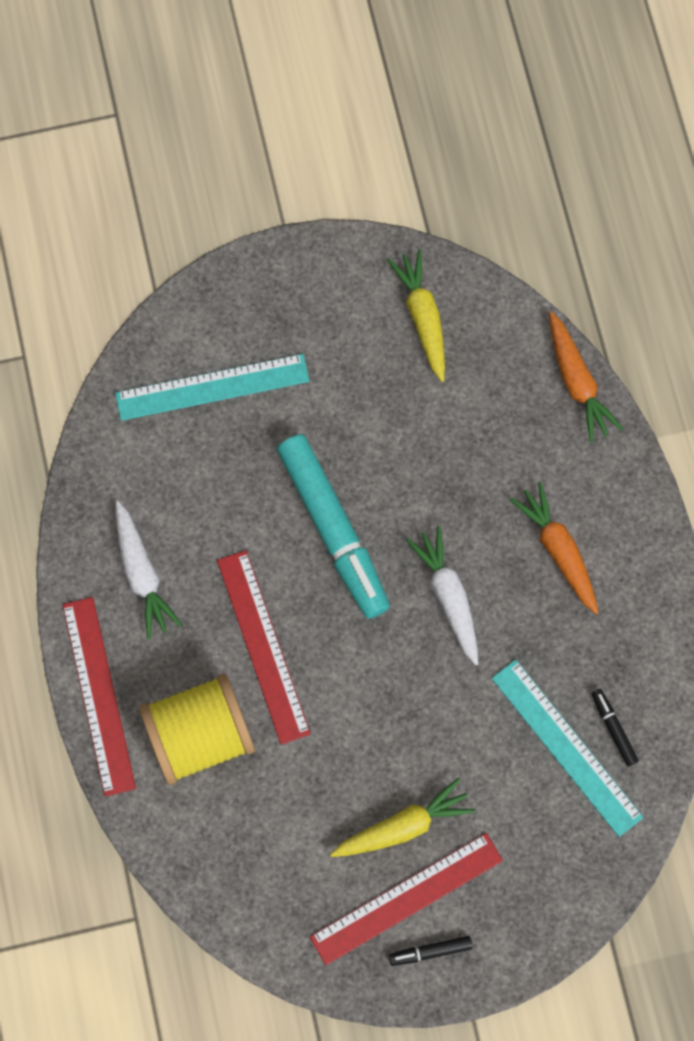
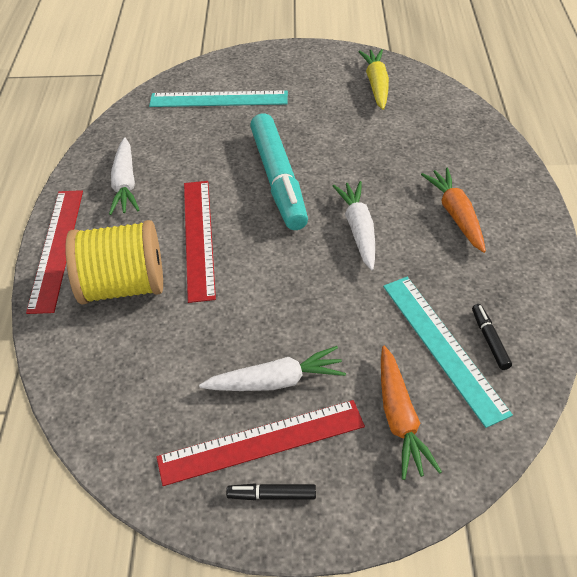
camera: 15 degrees right, 25 degrees down
yellow carrot [330,777,475,857] -> white carrot [199,346,346,391]
orange carrot [549,311,623,443] -> orange carrot moved to [381,346,442,480]

